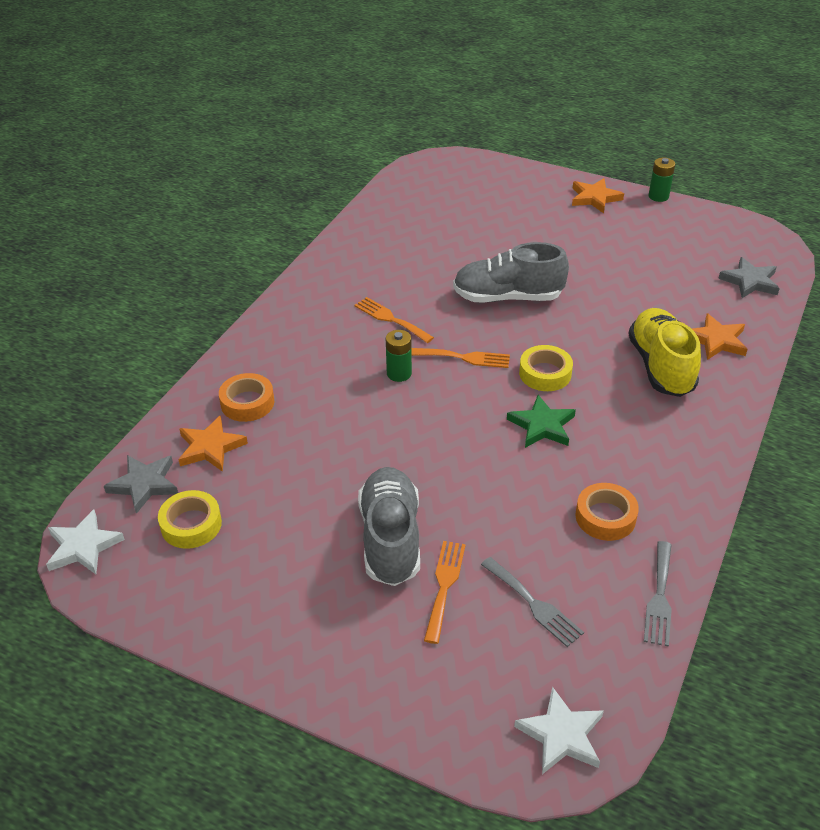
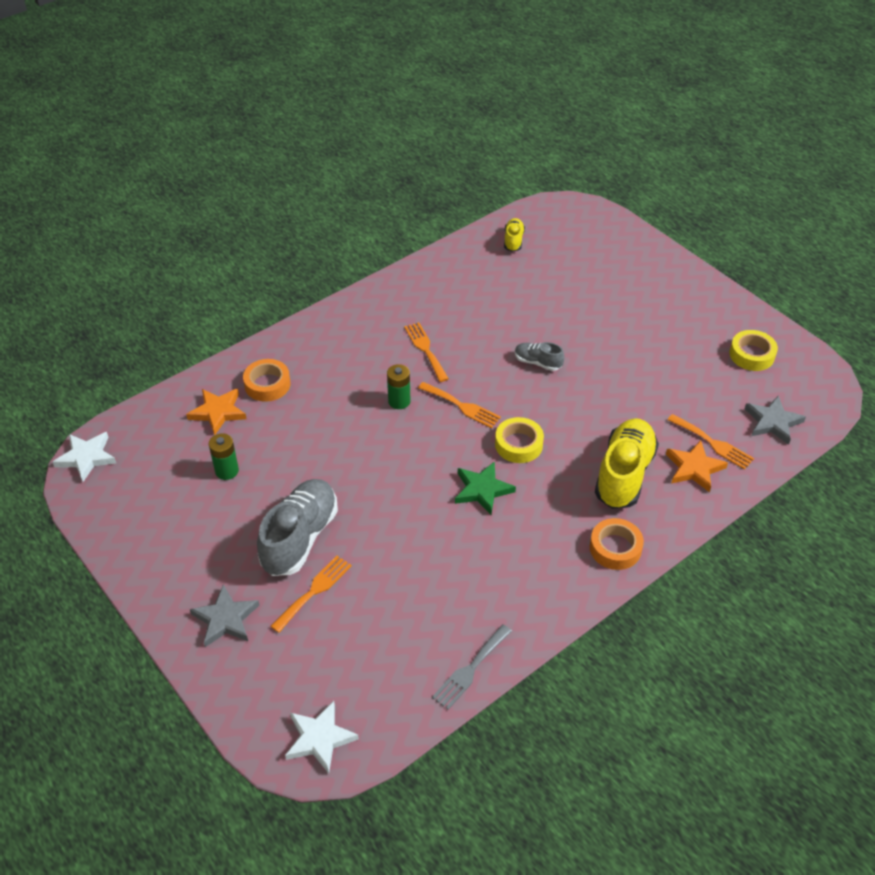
camera: 25 degrees right, 5 degrees up
grey star [104,455,178,514] -> grey star moved to [190,585,260,647]
yellow tape [158,490,222,549] -> yellow tape moved to [730,330,778,371]
grey shoe [453,242,569,302] -> grey shoe [515,342,565,371], size x0.50
grey fork [481,557,584,647] -> none
orange star [572,178,624,213] -> none
orange tape [576,483,639,541] -> orange tape moved to [590,518,644,570]
green battery [649,158,675,202] -> green battery moved to [209,433,239,480]
none -> yellow shoe [504,218,525,252]
none -> orange fork [668,414,754,470]

